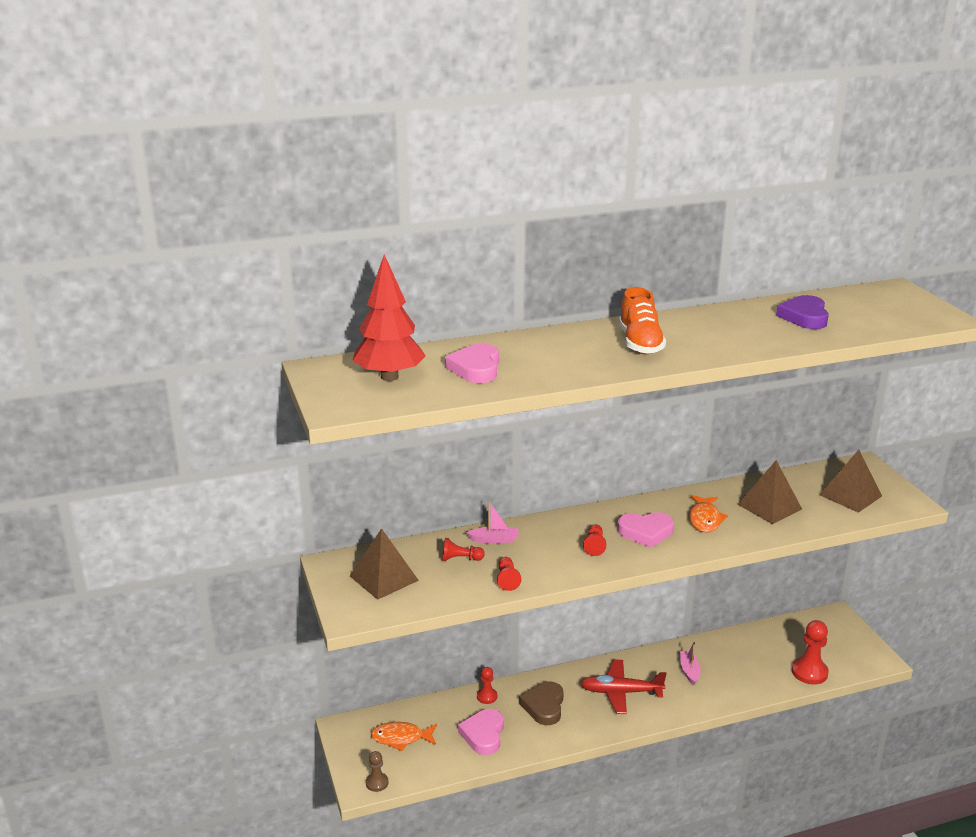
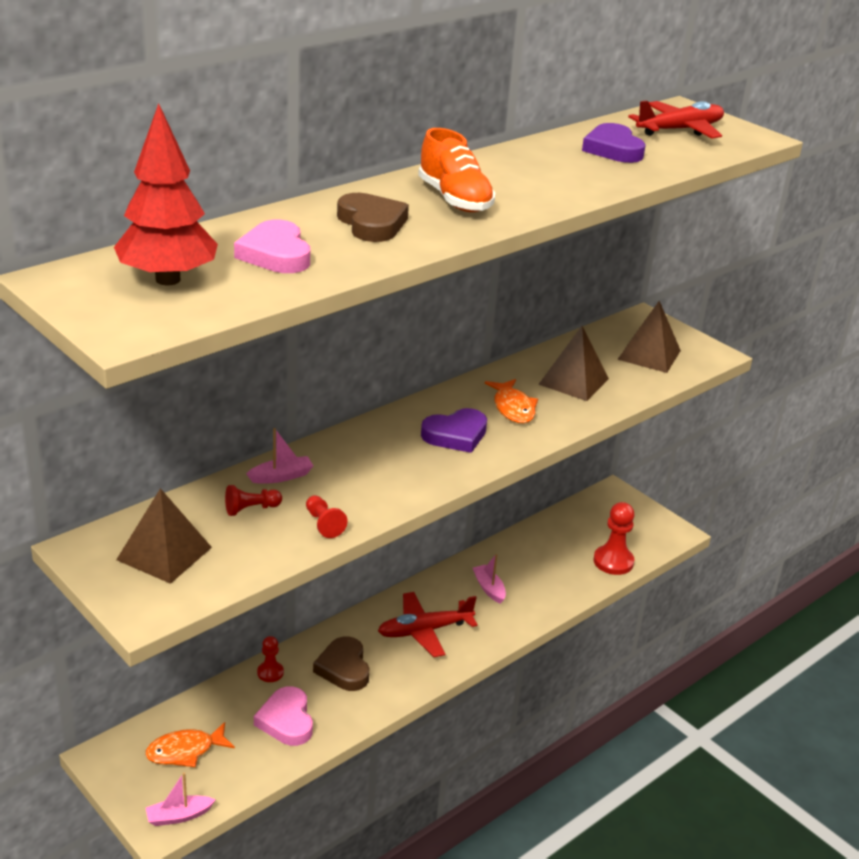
camera: 25 degrees left, 5 degrees up
brown pawn [366,751,389,792] -> pink boat [146,772,216,826]
red pawn [583,524,606,556] -> none
pink heart [617,512,674,548] -> purple heart [421,408,487,453]
none -> brown heart [337,193,409,242]
none -> red plane [628,100,724,138]

